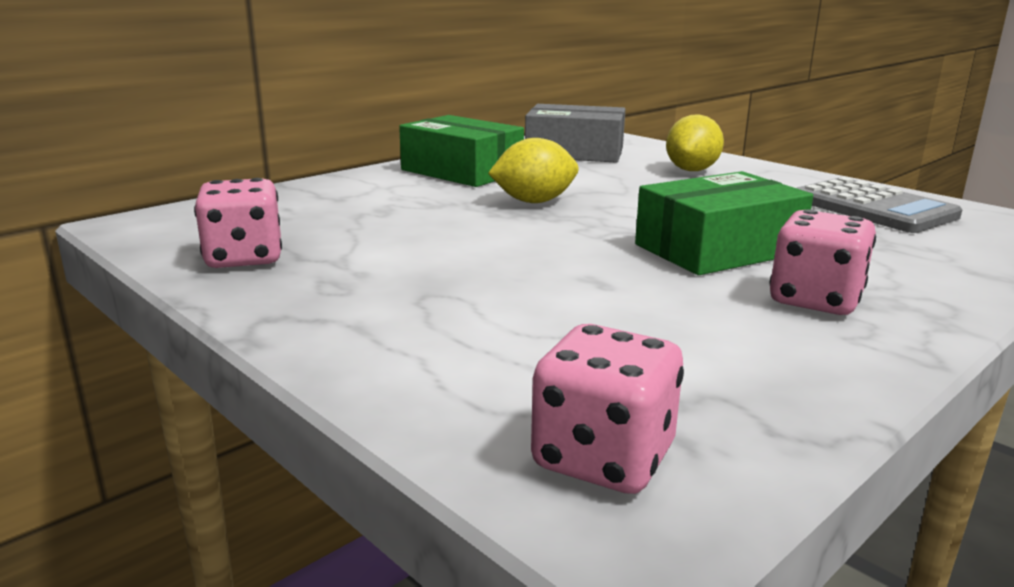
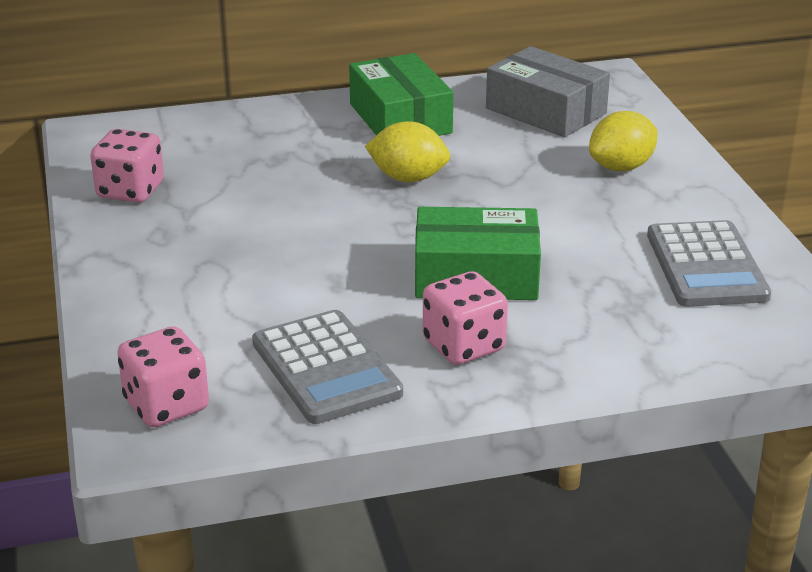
camera: 30 degrees right, 10 degrees up
none -> grey calculator [252,310,403,424]

